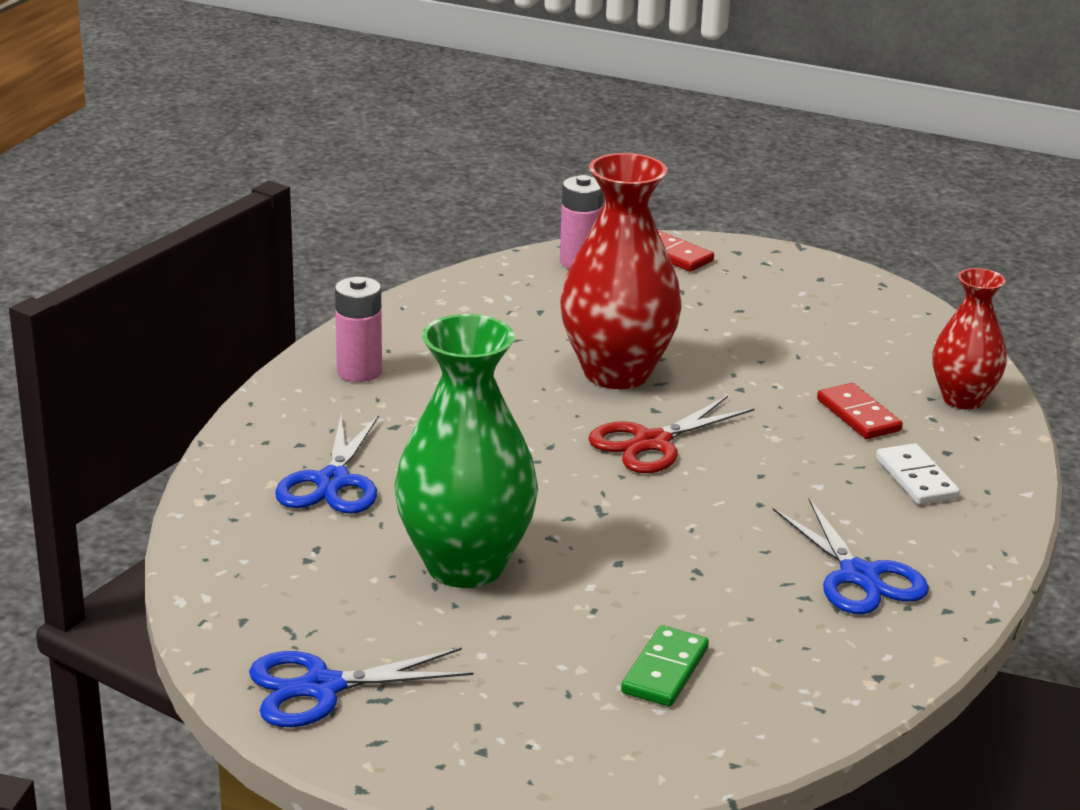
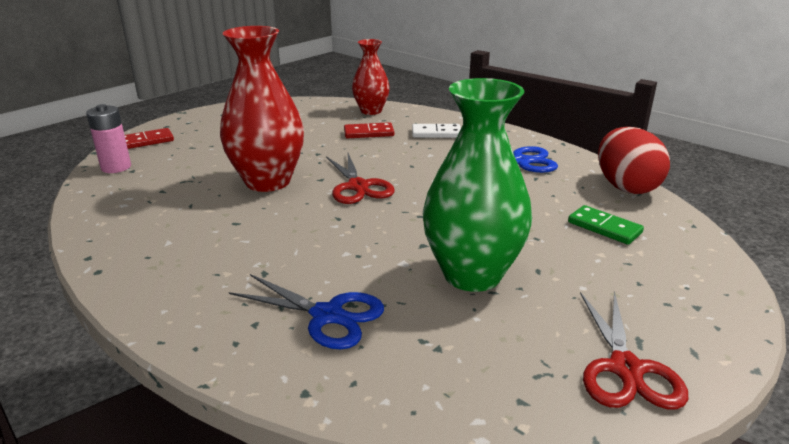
camera: 70 degrees left, 0 degrees up
blue scissors [249,648,474,727] -> red scissors [580,291,688,410]
pink battery [335,277,382,382] -> none
none -> red egg [598,127,670,194]

